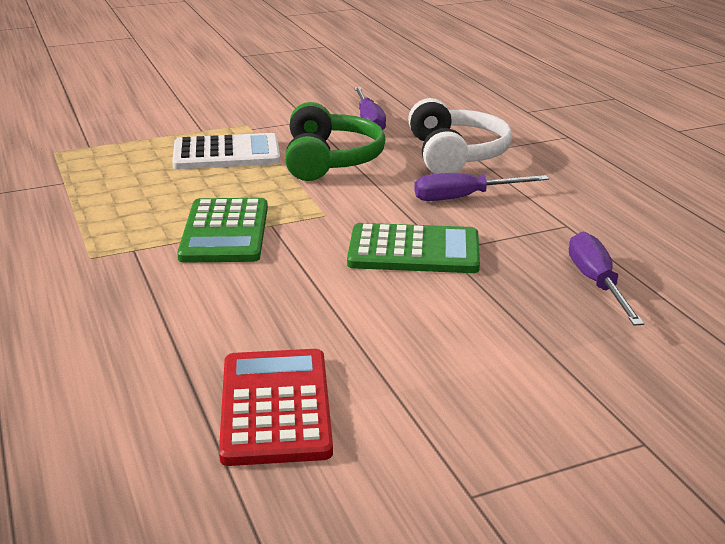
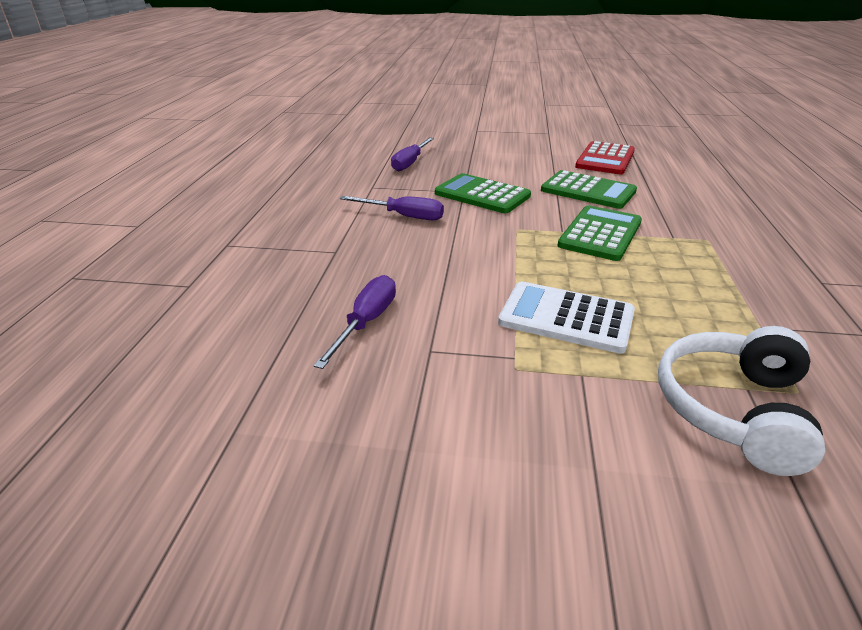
camera: 150 degrees left, 5 degrees up
green headphones [285,102,386,181] -> none
white headphones [408,98,512,174] -> white headphones moved to [658,326,825,476]
none -> green calculator [541,170,637,209]

